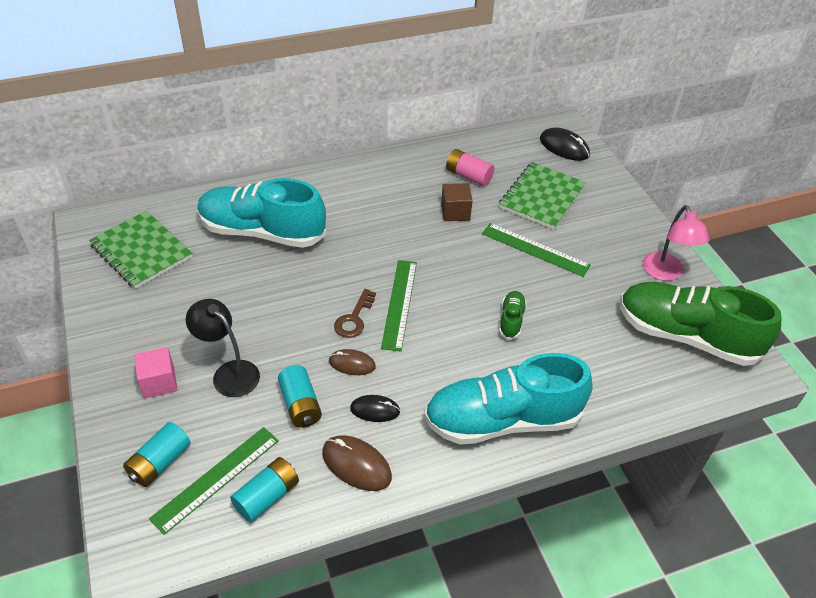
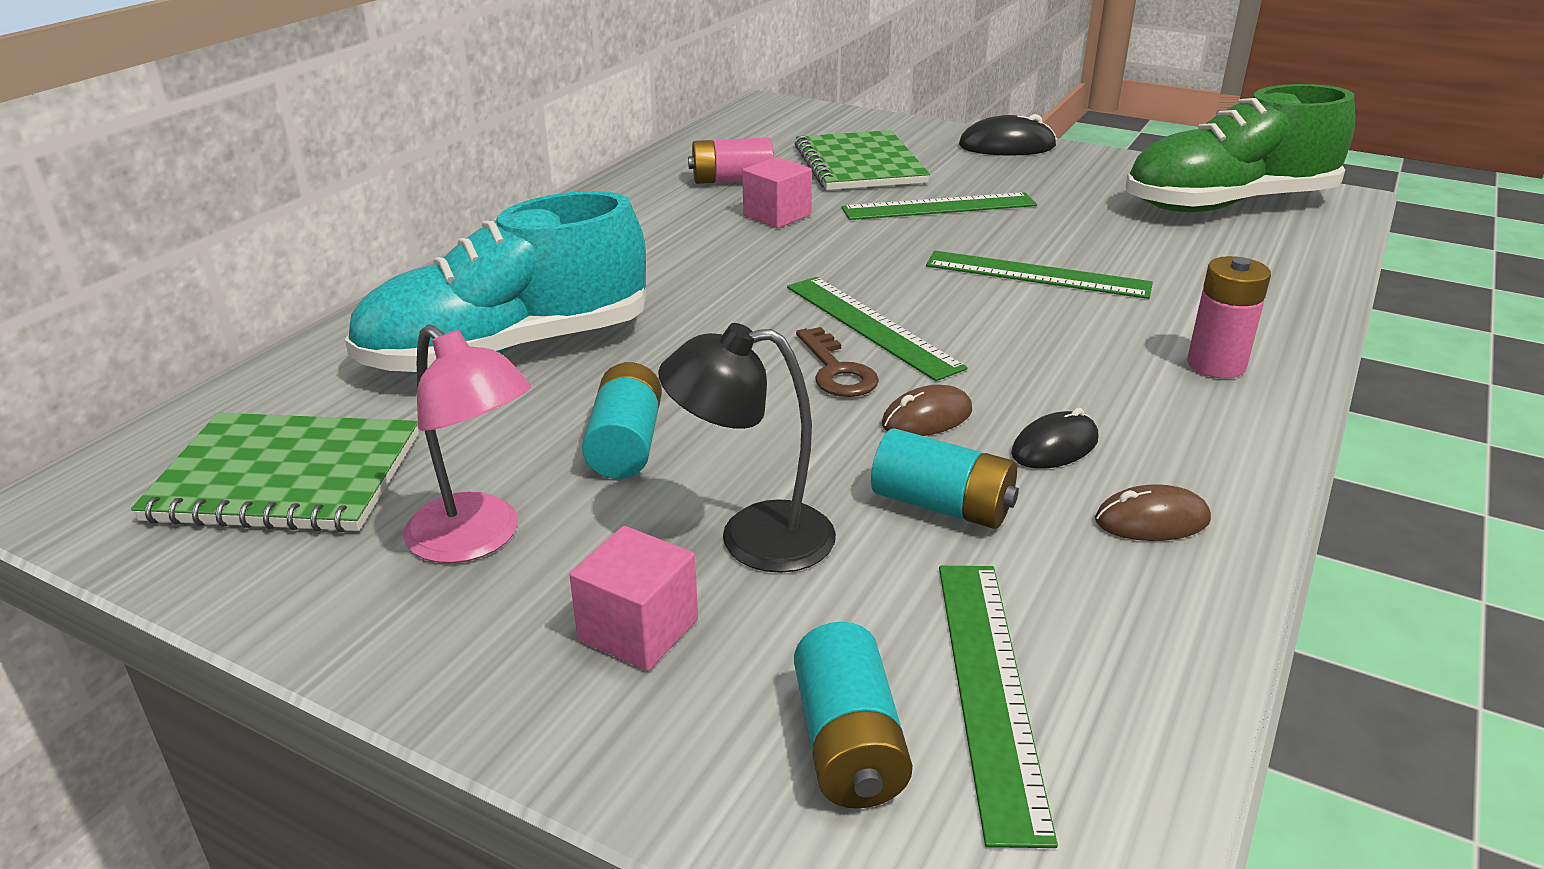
camera: 40 degrees left, 15 degrees down
turquoise battery [230,457,299,523] -> turquoise battery moved to [582,362,662,479]
brown mouse [322,435,392,491] -> brown mouse [1095,484,1211,541], size x0.66
turquoise shoe [424,353,593,445] -> pink battery [1187,256,1271,378]
brown cube [441,183,473,221] -> pink cube [743,157,812,228]
green shoe [499,291,527,340] -> green ruler [926,251,1153,299]
black mouse [540,128,590,161] -> black mouse moved to [959,114,1057,156]
pink lamp [643,205,710,281] -> pink lamp moved to [403,325,531,563]

